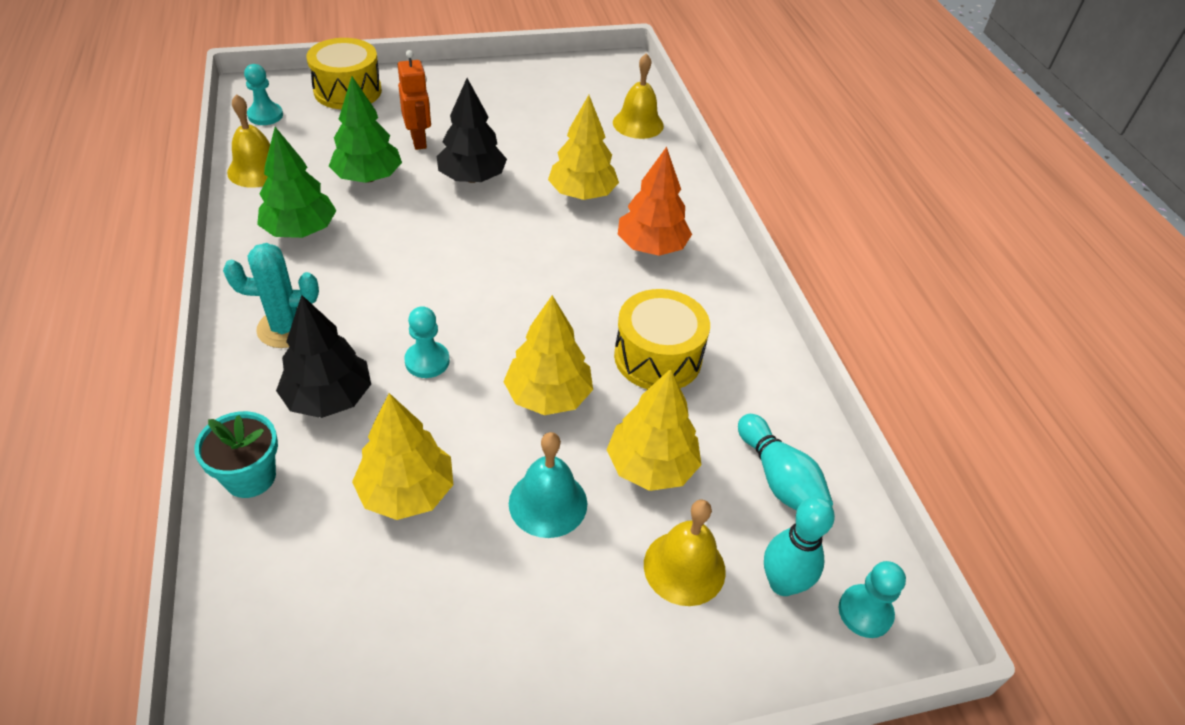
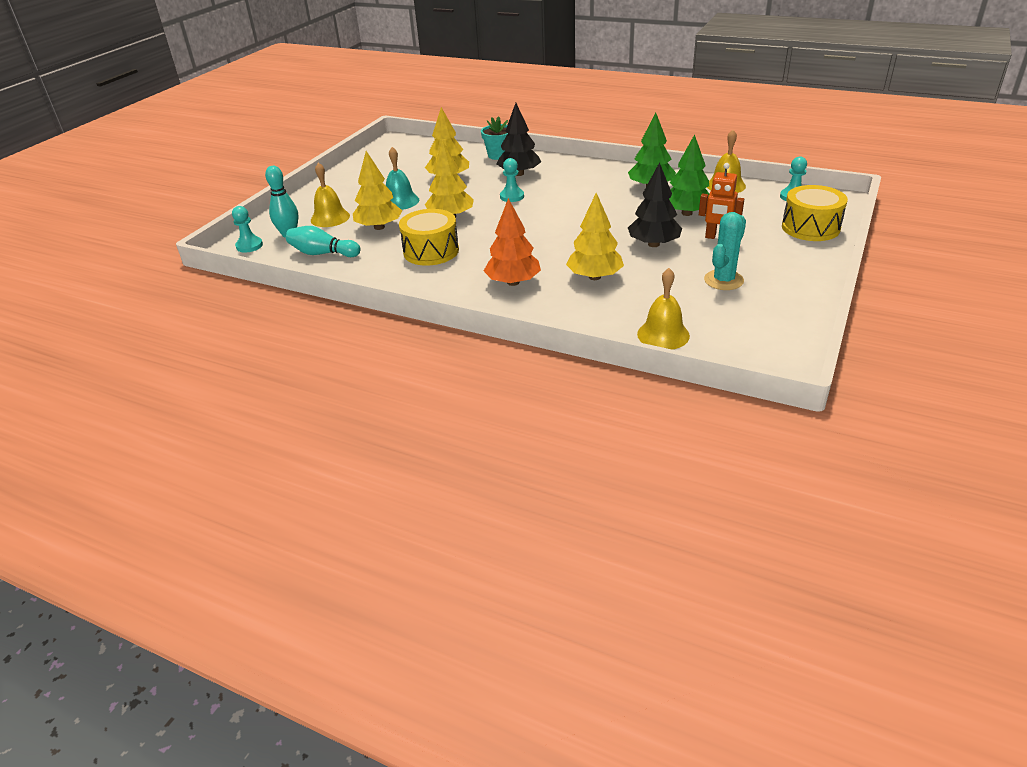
camera: 135 degrees right, 10 degrees down
turquoise cactus [223,243,319,348] -> turquoise cactus moved to [704,212,746,290]

